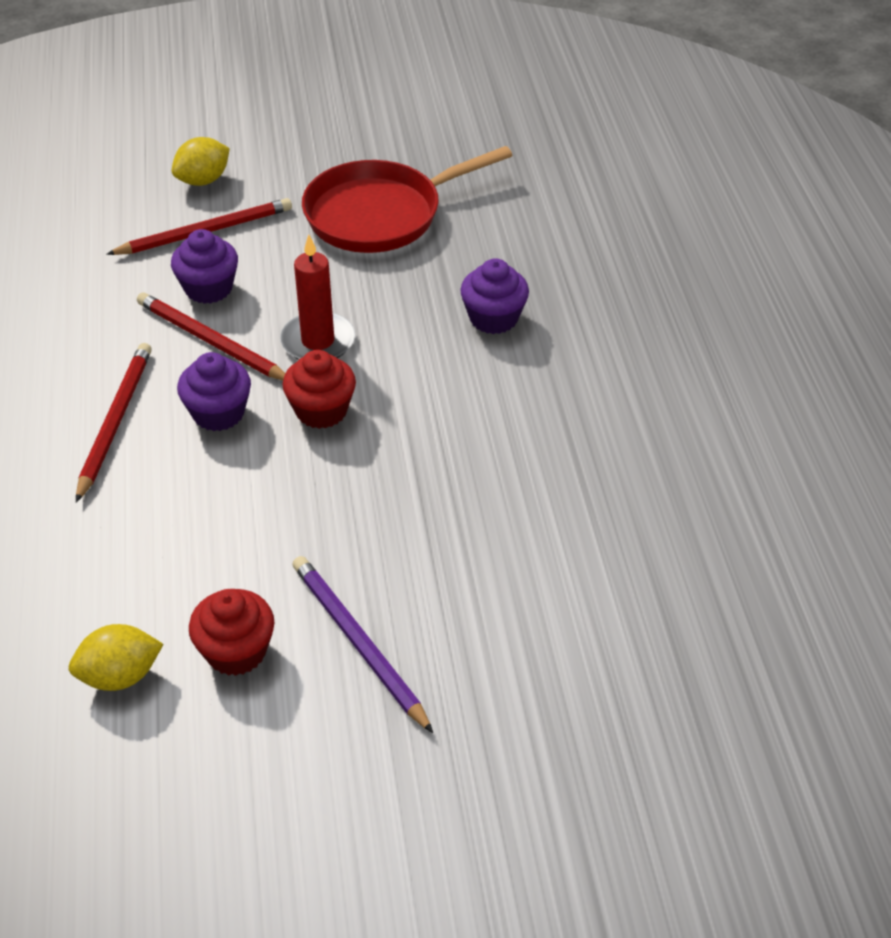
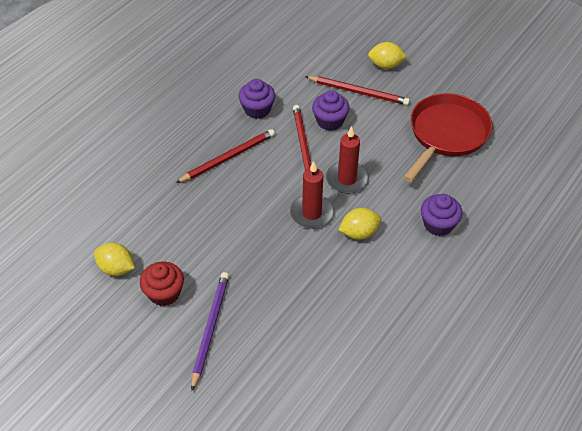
camera: 45 degrees right, 5 degrees up
purple cupcake [177,352,251,431] -> purple cupcake moved to [238,79,275,119]
red cupcake [283,350,356,429] -> red candle [290,161,334,229]
red pan [302,146,513,253] -> red pan turned 105 degrees clockwise [403,93,493,182]
none -> yellow lemon [338,208,381,240]

